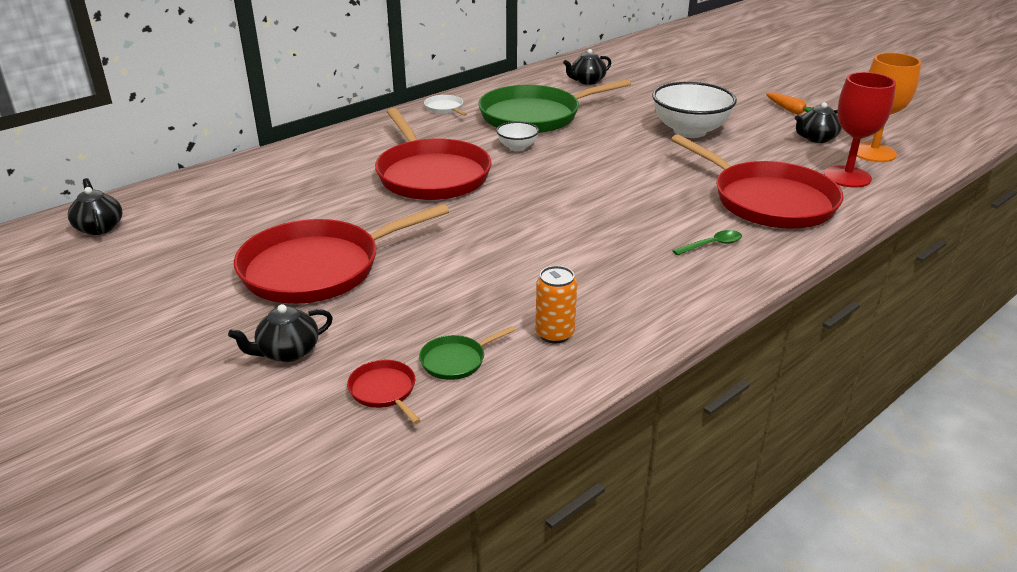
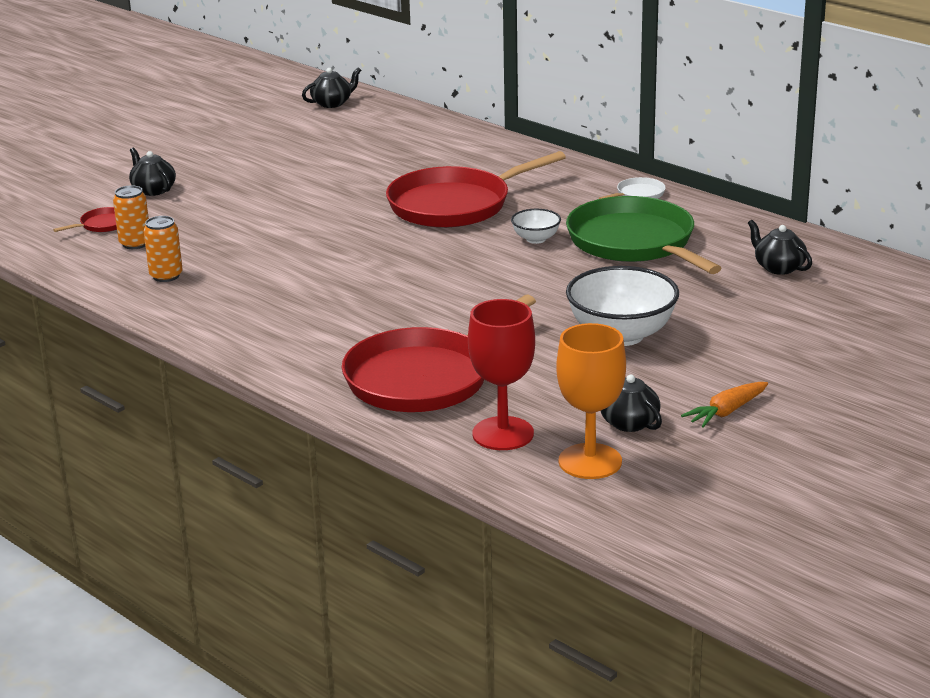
camera: 85 degrees right, 5 degrees down
red pan [234,204,449,304] -> none
green pan [419,326,515,380] -> orange can [113,185,149,249]
green spoon [672,230,742,255] -> none

